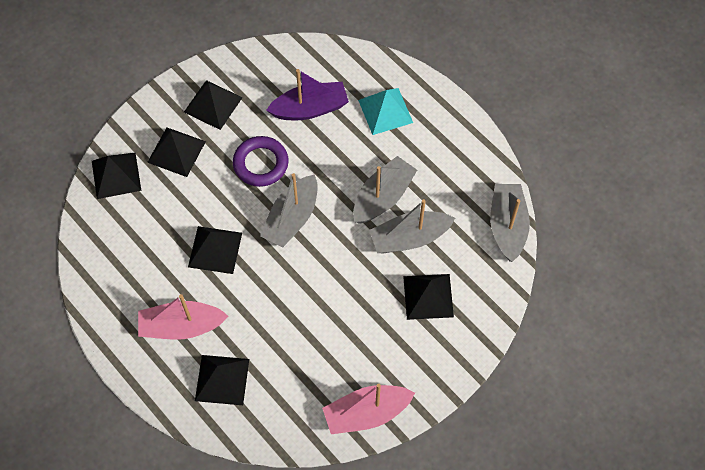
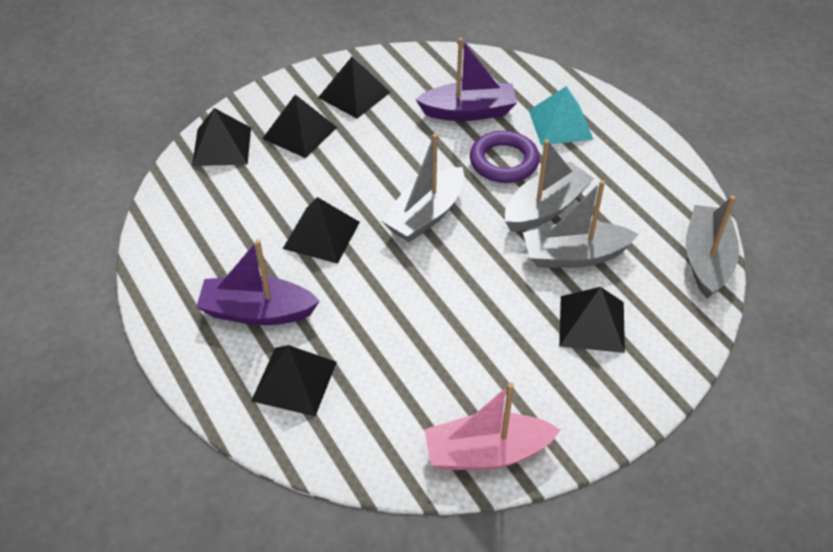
camera: 10 degrees right, 15 degrees down
pink boat [138,294,228,340] -> purple boat [196,240,320,325]
purple ring [233,136,289,187] -> purple ring moved to [470,130,540,183]

